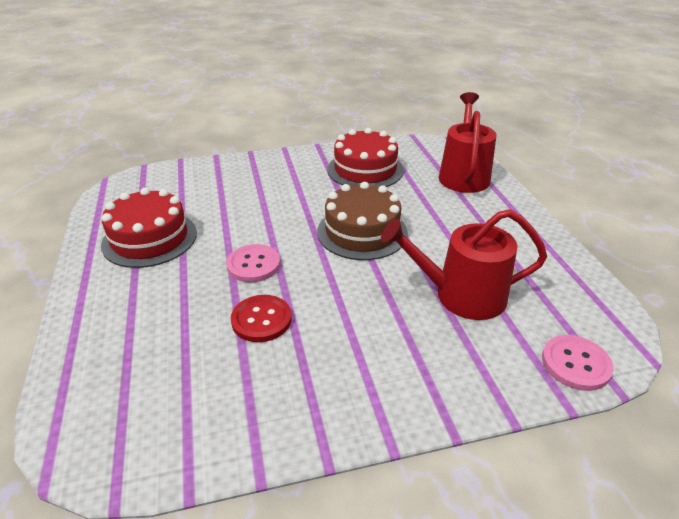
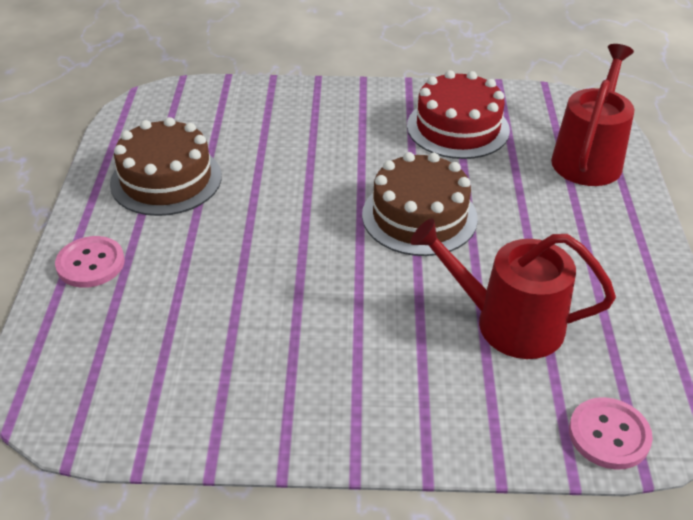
camera: 15 degrees right, 5 degrees up
red cake [101,188,197,268] -> brown cake [110,117,222,216]
pink button [226,244,280,282] -> pink button moved to [55,236,125,288]
red button [231,295,292,342] -> none

